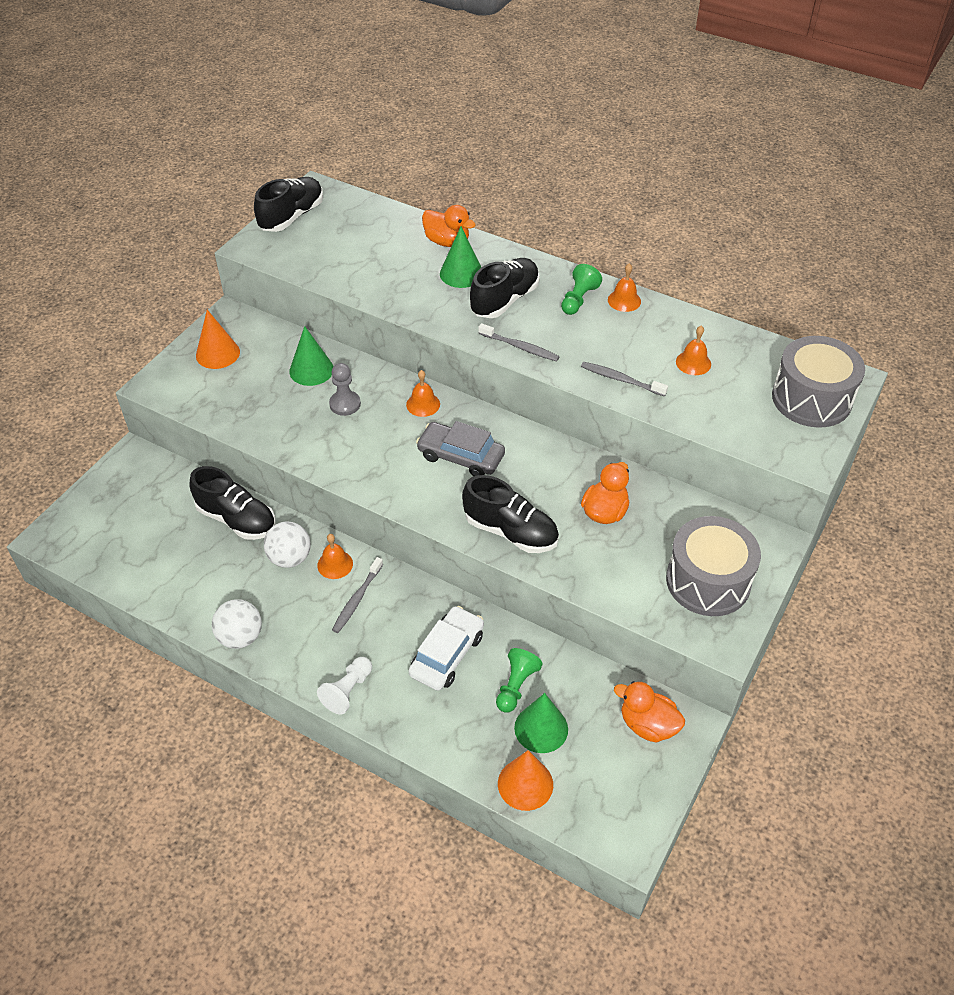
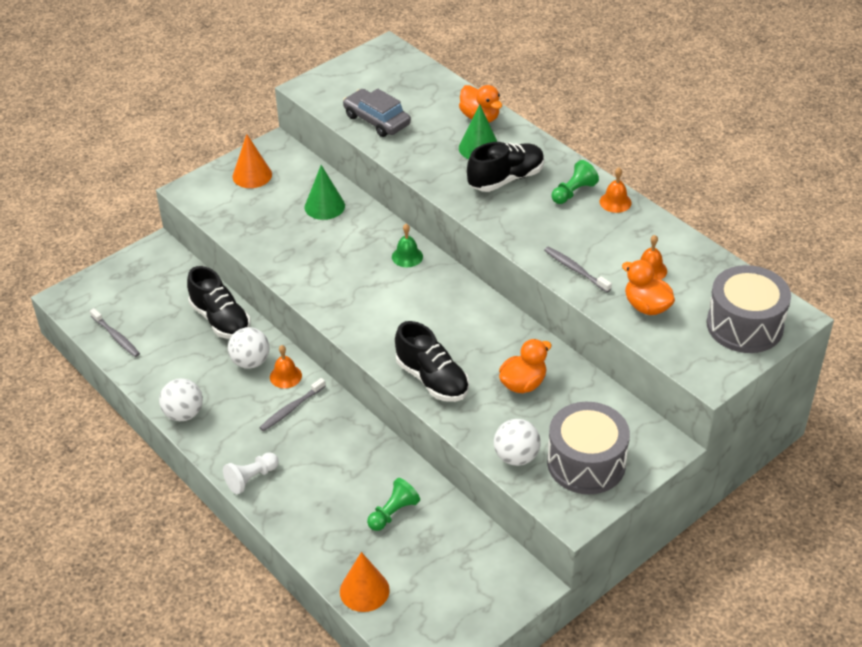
camera: 20 degrees right, 5 degrees down
black shoe [254,177,323,232] -> none
grey pawn [329,363,361,416] -> none
orange bell [406,370,440,417] -> green bell [392,224,423,267]
white car [409,606,484,691] -> none
grey car [416,421,505,476] -> grey car moved to [343,88,411,137]
grey toothbrush [478,323,560,362] -> grey toothbrush moved to [90,308,140,357]
green cone [514,693,568,753] -> none
orange duck [614,681,685,742] -> orange duck moved to [622,260,675,315]
none -> white ball [494,419,541,466]

